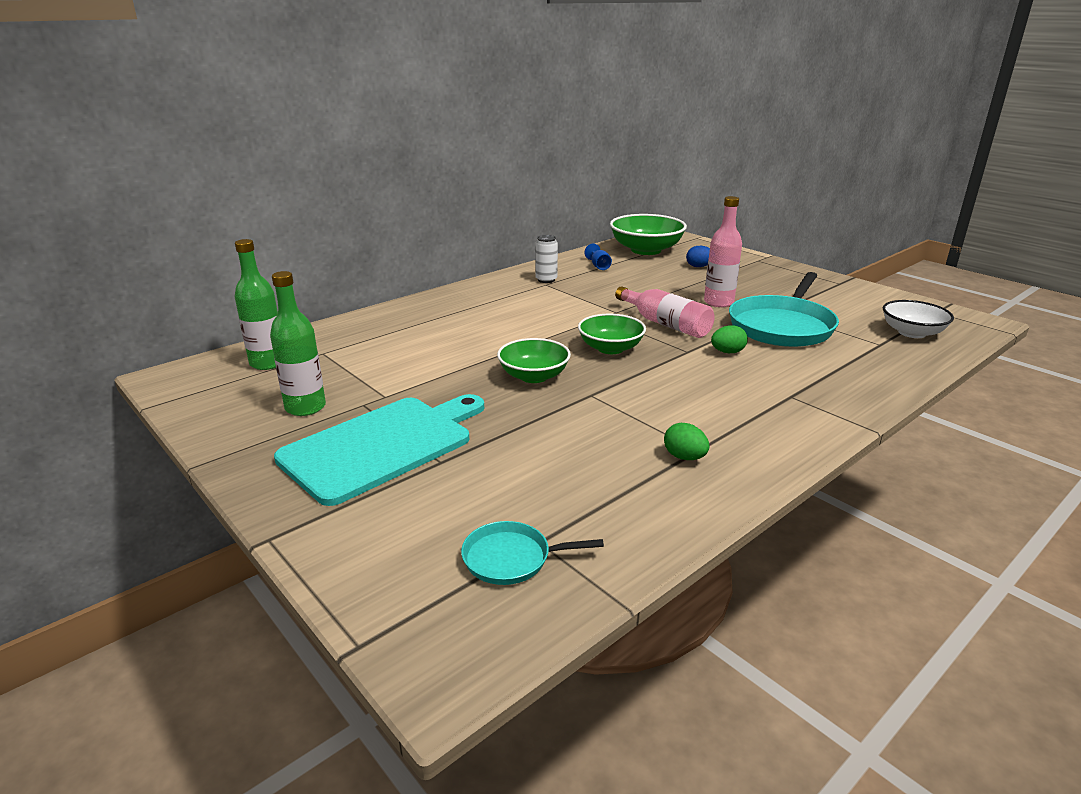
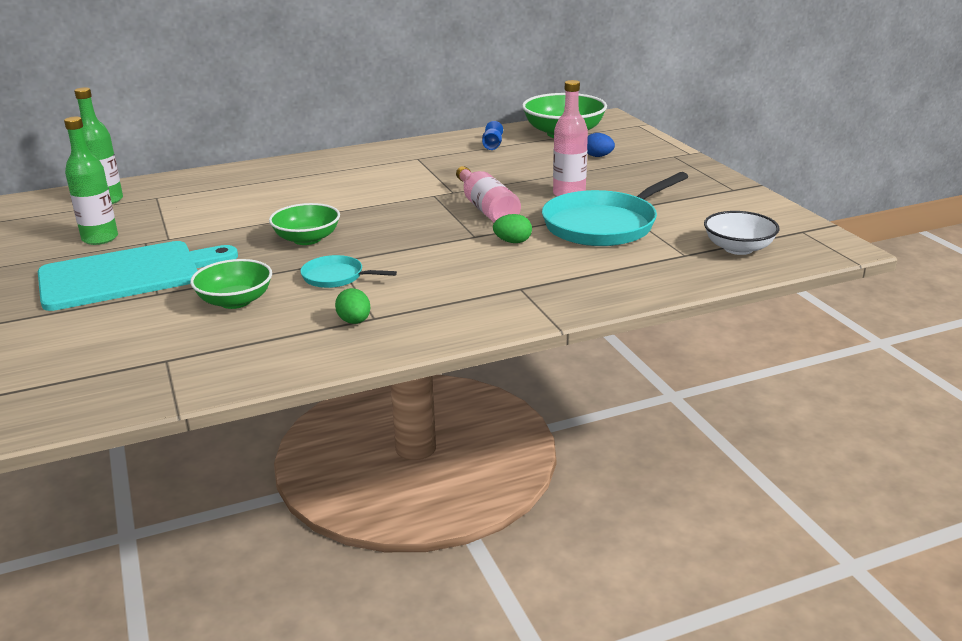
camera: 20 degrees right, 0 degrees up
turquoise pan [461,521,604,585] -> turquoise pan moved to [300,255,397,288]
white can [535,235,558,283] -> none
green bowl [578,314,646,354] -> green bowl moved to [190,259,272,309]

